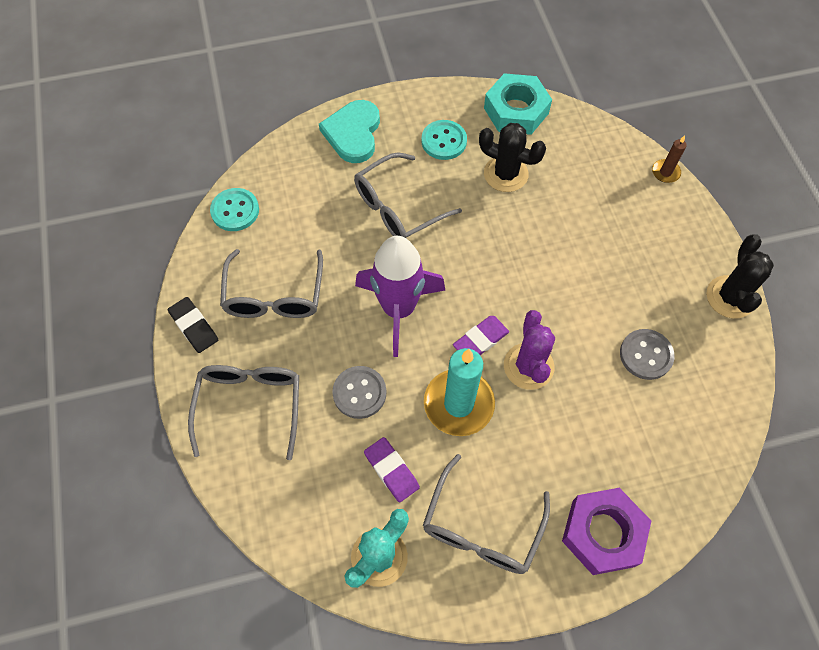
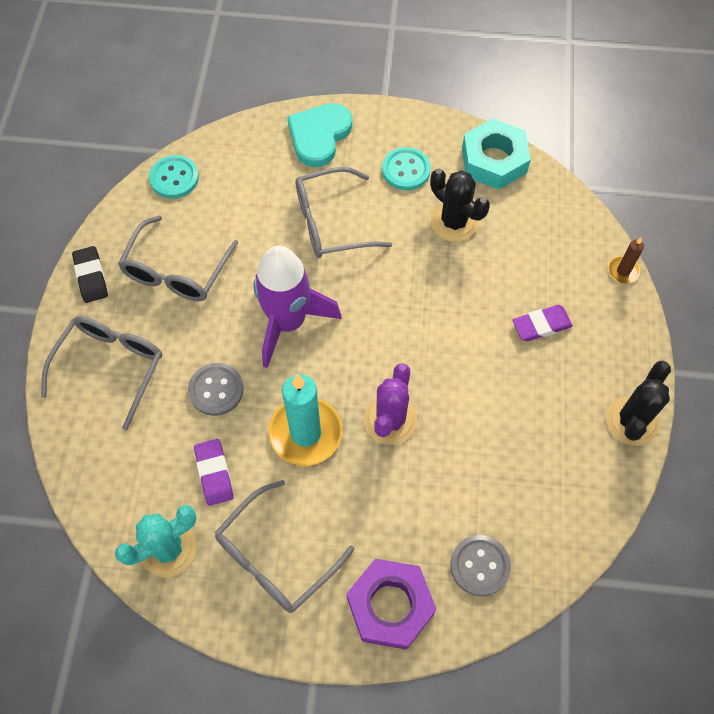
camera: 20 degrees right, 0 degrees up
purple eraser [453,316,509,355] -> purple eraser moved to [512,305,573,341]
grey button [620,329,675,380] -> grey button moved to [450,535,511,596]

